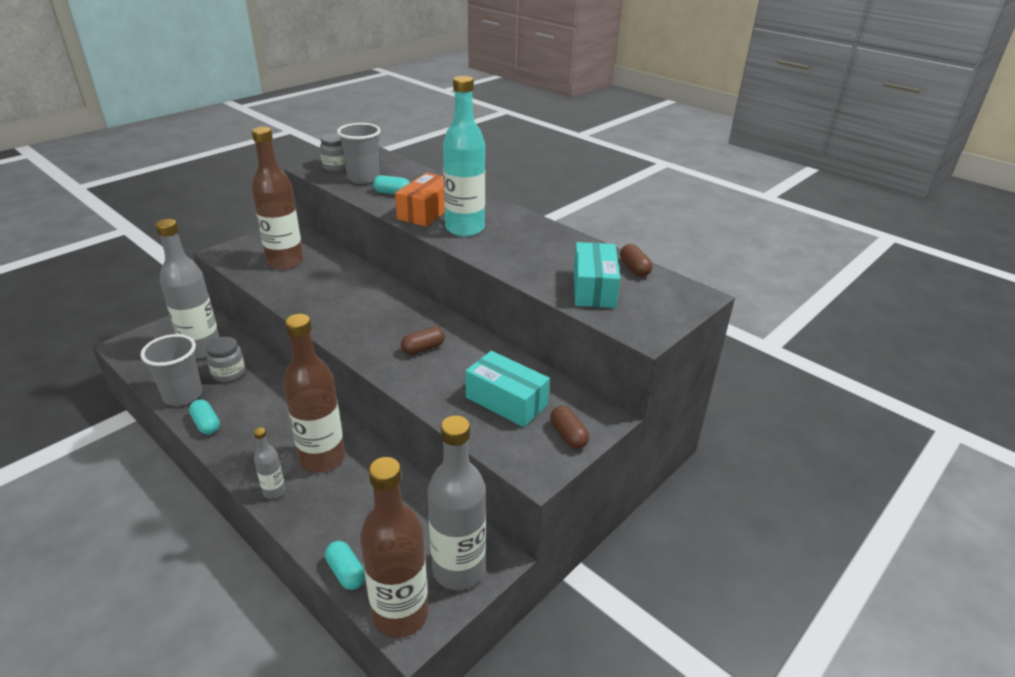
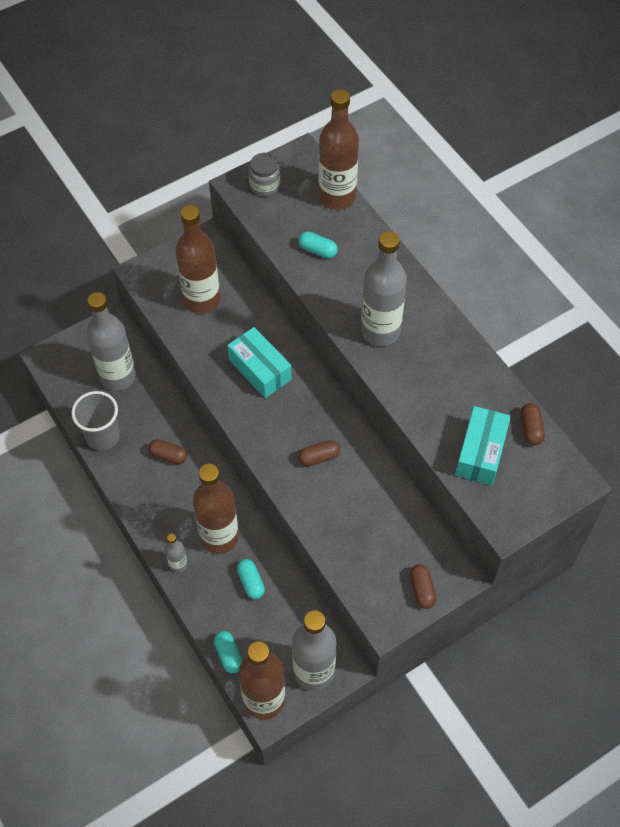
camera: 15 degrees right, 25 degrees up
turquoise capsule [189,399,220,434] -> turquoise capsule moved to [237,559,265,599]
grey jar [206,337,245,382] -> none
grey cup [337,123,381,184] -> none
orange box [395,173,445,227] -> none
turquoise bottle [443,76,485,237] -> grey bottle [361,231,407,346]
turquoise box [465,351,550,427] -> turquoise box moved to [227,327,292,398]
none -> brown capsule [148,439,187,464]
none -> brown bottle [319,89,359,210]

